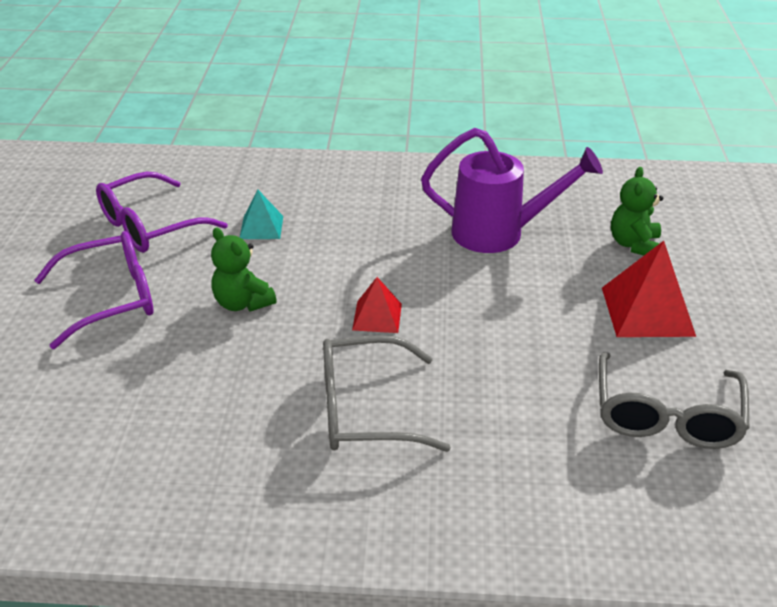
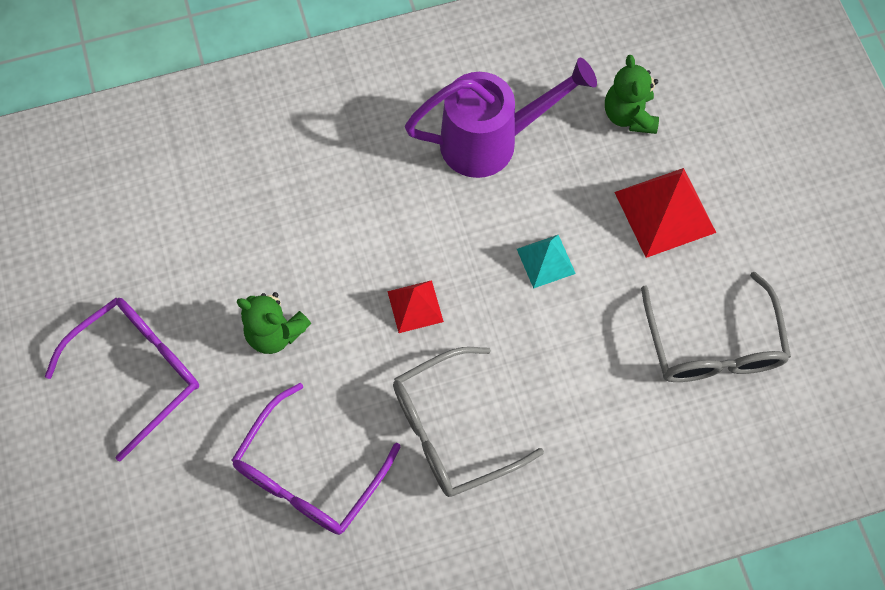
camera: 20 degrees left, 30 degrees up
purple glasses [96,172,228,253] -> purple glasses moved to [231,383,400,535]
turquoise pyramid [240,190,283,239] -> turquoise pyramid moved to [517,235,576,289]

